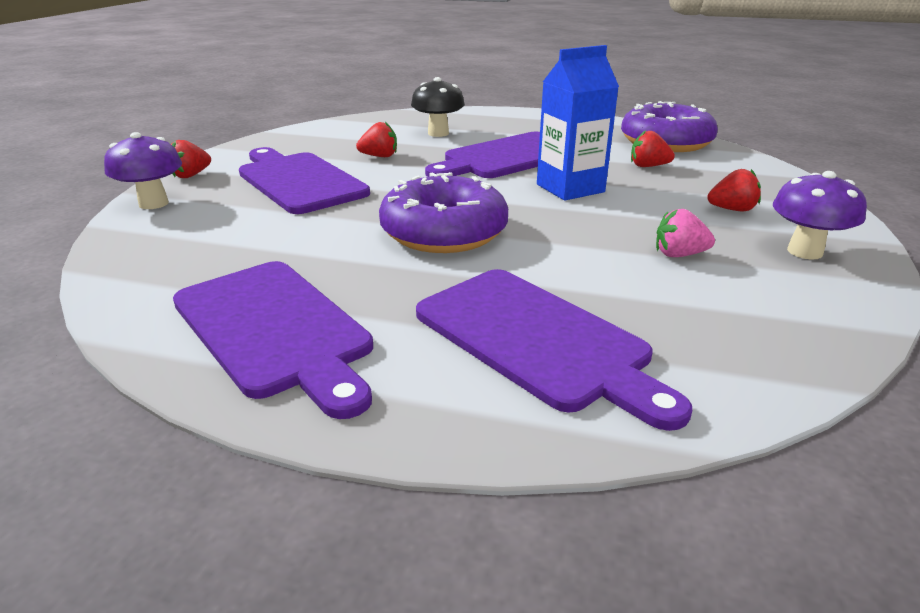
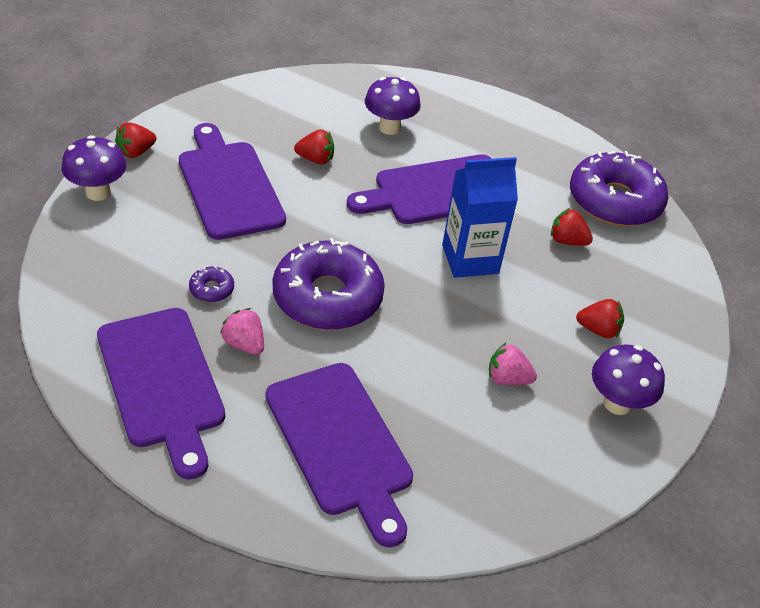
camera: 10 degrees right, 15 degrees up
black mushroom [411,77,465,137] -> purple mushroom [365,77,421,135]
none -> purple donut [189,266,234,302]
none -> pink strawberry [220,308,264,355]

